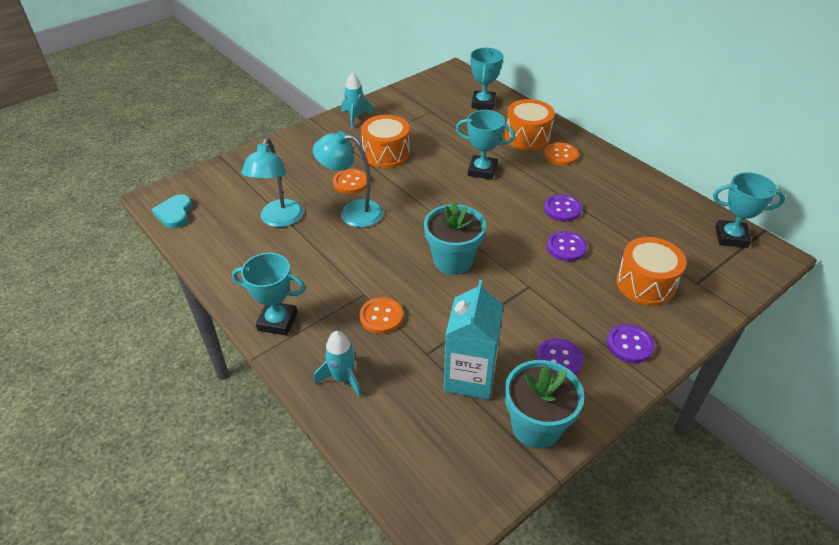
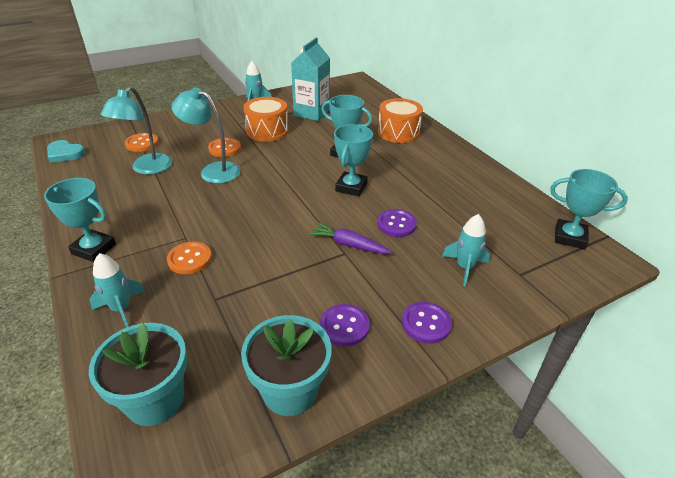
camera: 10 degrees right, 5 degrees down
turquoise heart [152,194,192,229] -> turquoise heart turned 75 degrees counterclockwise [47,140,86,163]
turquoise flower pot [424,201,486,275] -> turquoise flower pot moved to [89,323,187,426]
turquoise carton [444,280,503,400] -> turquoise carton moved to [291,37,330,121]
turquoise trophy [470,48,503,110] -> turquoise trophy moved to [334,124,373,196]
orange button [544,142,579,166] -> orange button moved to [125,133,159,152]
purple button [544,194,582,222] -> none
orange drum [616,237,686,306] -> turquoise rocket [442,214,490,287]
none -> purple carrot [309,222,392,254]

